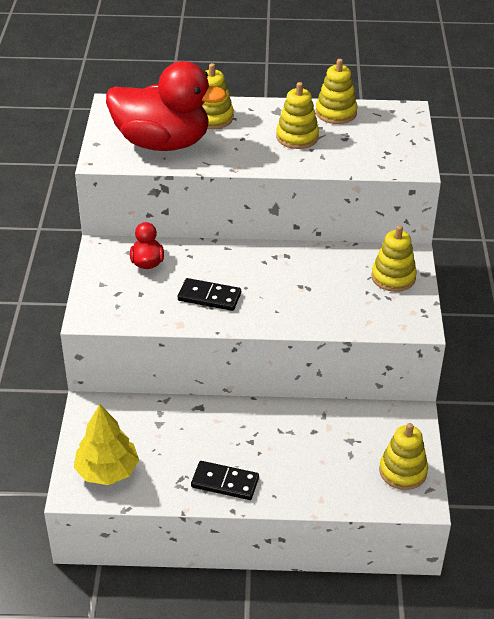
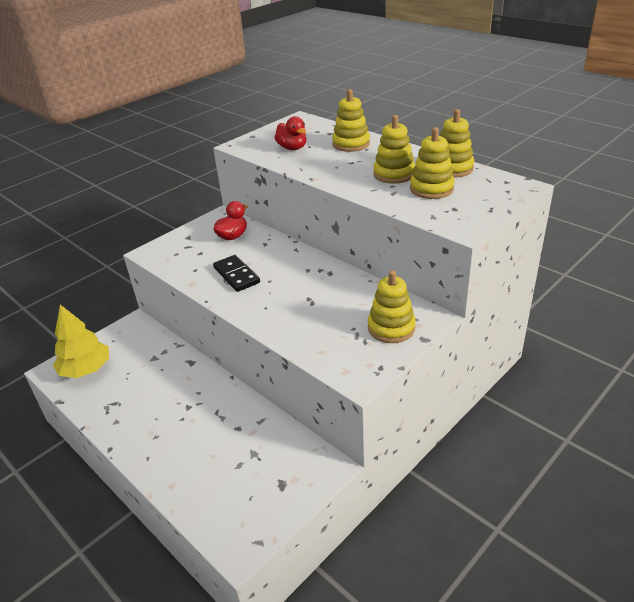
camera: 45 degrees right, 5 degrees down
red duck [106,61,227,151] -> red duck [274,116,306,150], size x0.43
black domino [191,461,259,500] -> none
yellow stacking toy [379,423,428,490] -> yellow stacking toy moved to [410,127,455,199]

